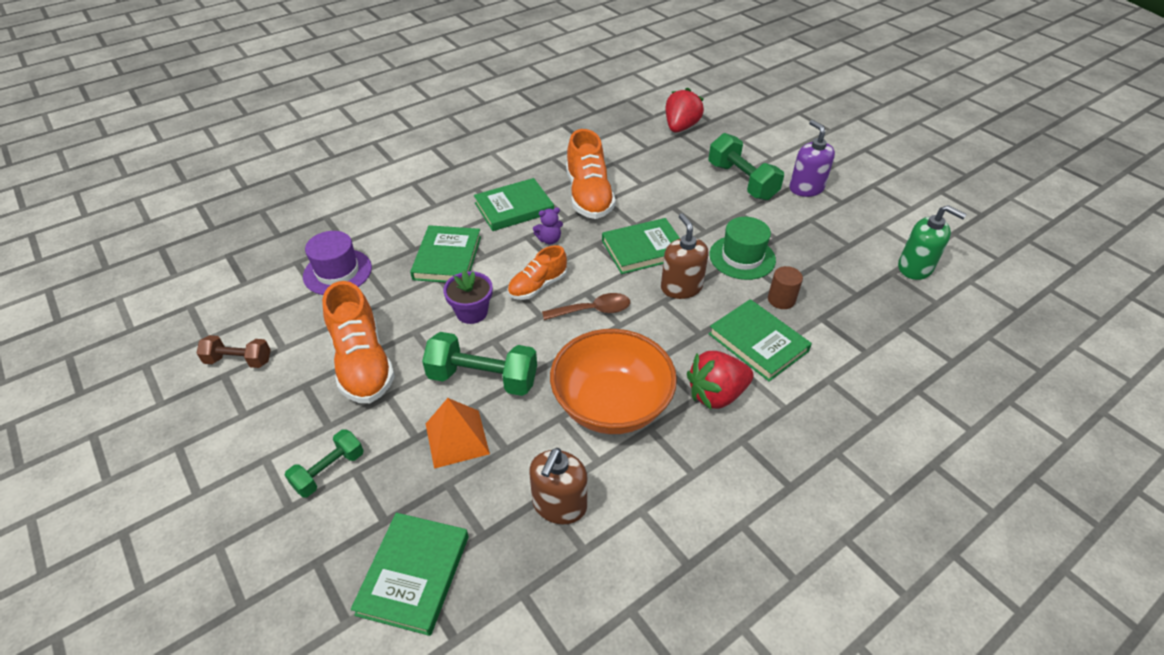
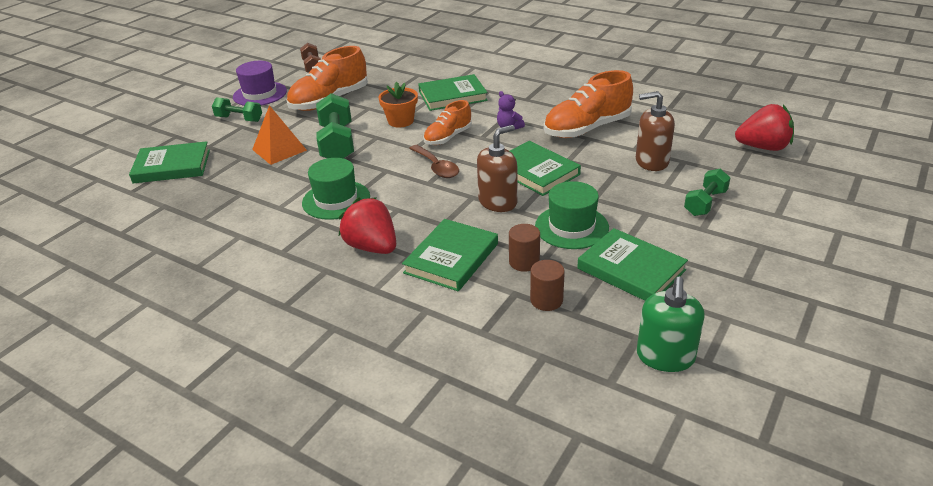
camera: 70 degrees right, 10 degrees down
purple hat [303,231,372,295] -> purple hat moved to [233,61,287,106]
purple flower pot [443,270,493,324] -> orange flower pot [379,82,418,127]
green book [474,178,554,231] -> green book moved to [577,228,688,301]
orange shoe [507,245,567,300] -> orange shoe turned 75 degrees counterclockwise [424,100,472,145]
brown soap dispenser [529,448,587,524] -> brown soap dispenser moved to [636,91,675,171]
orange bowl [550,329,677,434] -> green hat [302,158,370,220]
green dumbbell [709,133,784,200] -> green dumbbell [684,169,730,216], size x0.61
purple soap dispenser [790,120,835,197] -> none
none -> brown cylinder [530,260,565,311]

